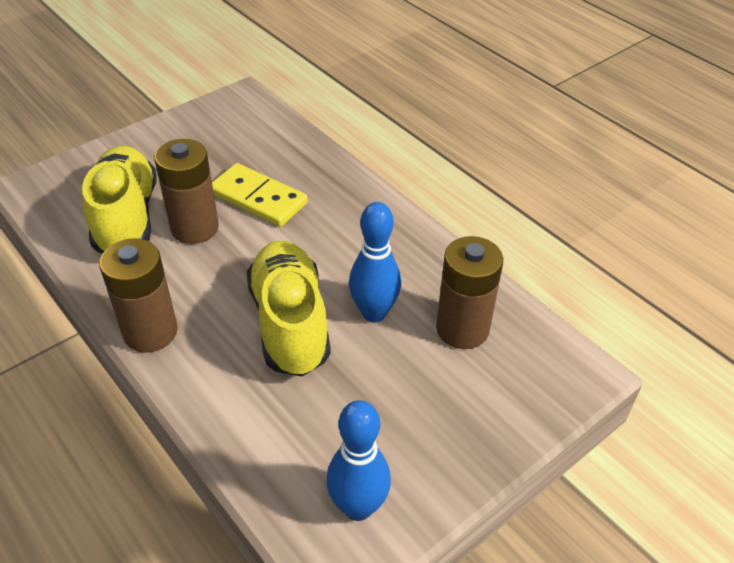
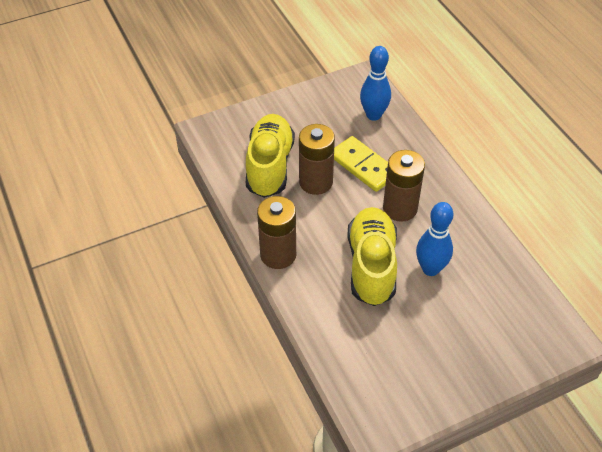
camera: 15 degrees right, 5 degrees up
blue bowling pin [326,400,391,521] -> blue bowling pin moved to [360,46,391,121]
brown battery [436,236,503,349] -> brown battery moved to [383,150,425,222]

